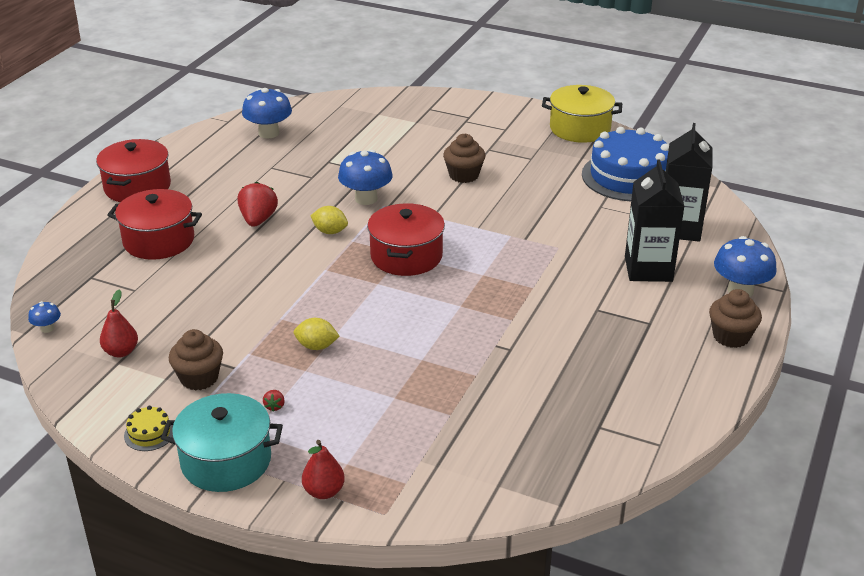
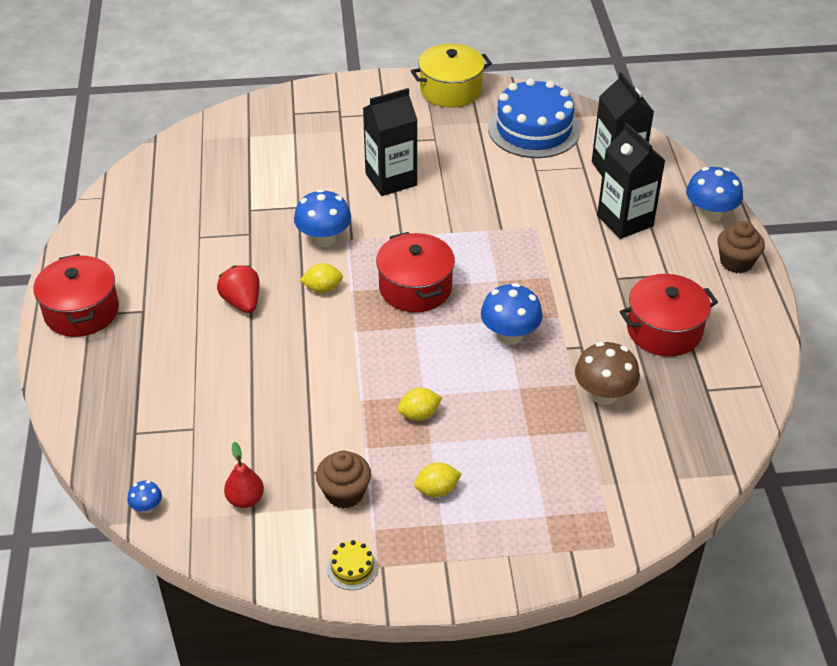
camera: 30 degrees left, 10 degrees up
red pot [107,189,202,260] -> red pot moved to [620,274,718,356]
turquoise pot [161,393,283,492] -> none
blue mushroom [242,88,292,138] -> blue mushroom moved to [481,283,543,345]
red strawberry [263,390,285,411] -> yellow lemon [414,462,462,497]
red pear [302,440,345,499] -> none
brown cupcake [443,134,485,183] -> black carton [363,88,417,196]
none -> brown mushroom [575,342,640,405]

